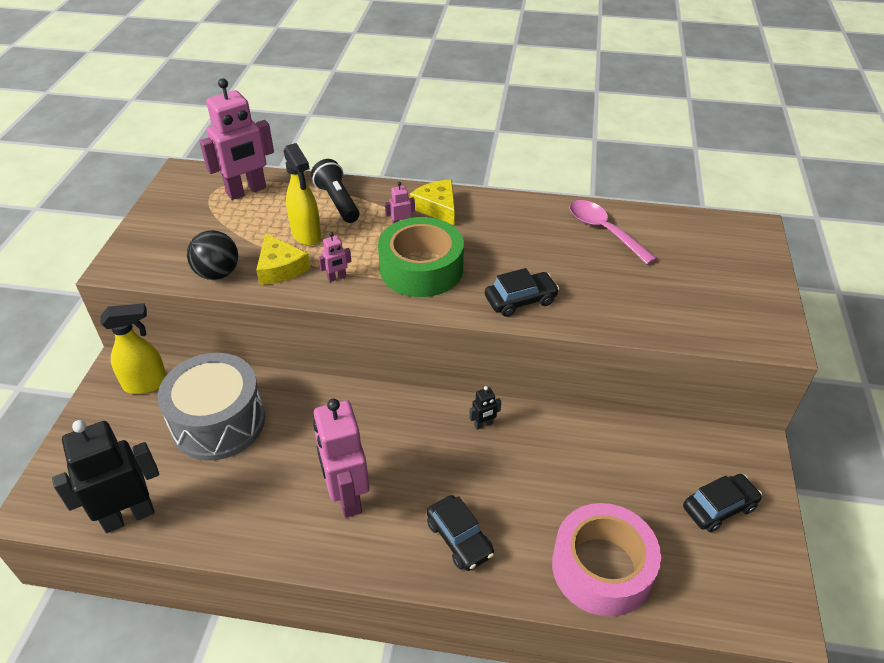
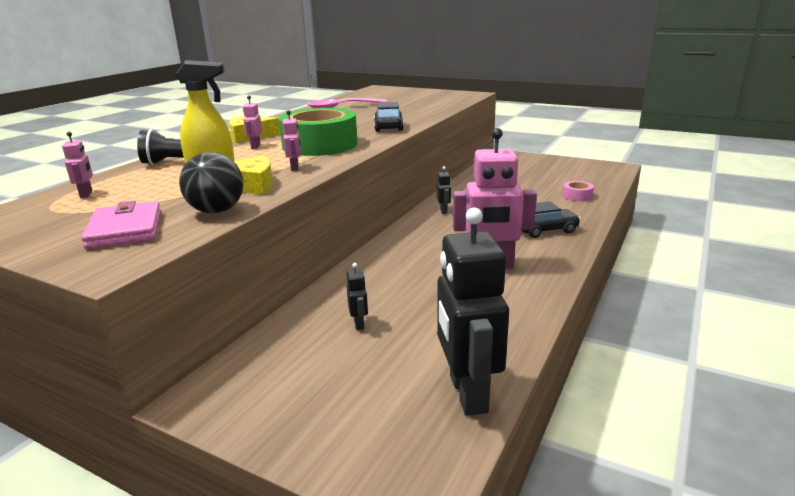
camera: 70 degrees left, 20 degrees down
yellow spray bottle [100,303,167,394] -> none
grey drum [158,353,265,461] -> black robot [347,263,368,330]
pink robot [199,78,274,200] -> pink robot [62,132,93,198], size x0.42
pink tape [552,503,661,617] -> pink tape [563,181,594,201], size x0.44
black car [683,474,762,532] -> none
none -> pink wallet [81,201,161,249]

